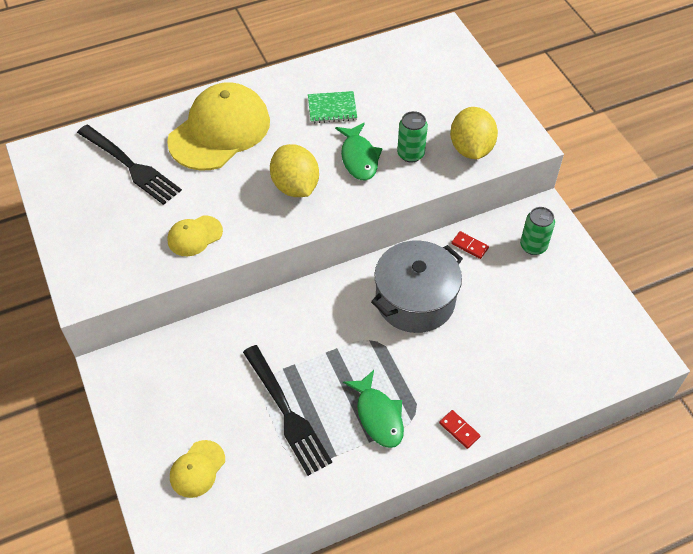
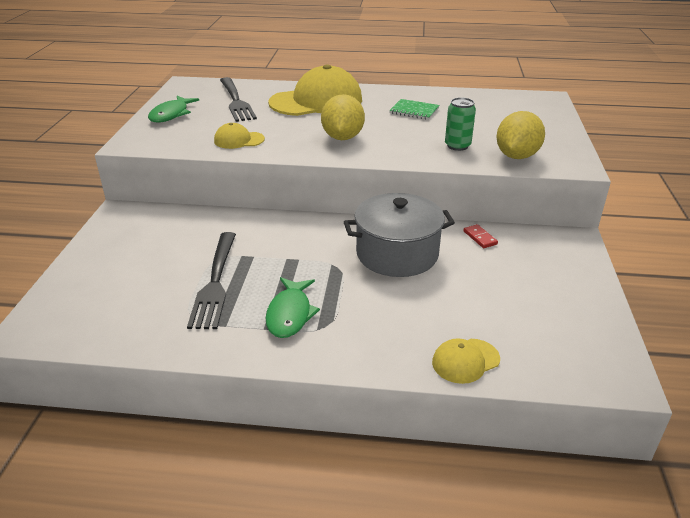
camera: 30 degrees right, 20 degrees down
yellow cap [170,440,225,498] -> yellow cap moved to [432,338,500,384]
green fish [335,123,382,180] -> green fish moved to [148,96,200,122]
red domino [439,410,480,449] -> none
green can [520,207,555,255] -> none

